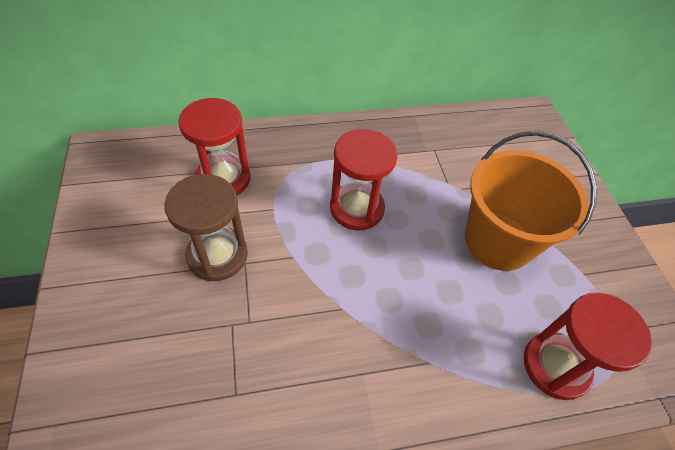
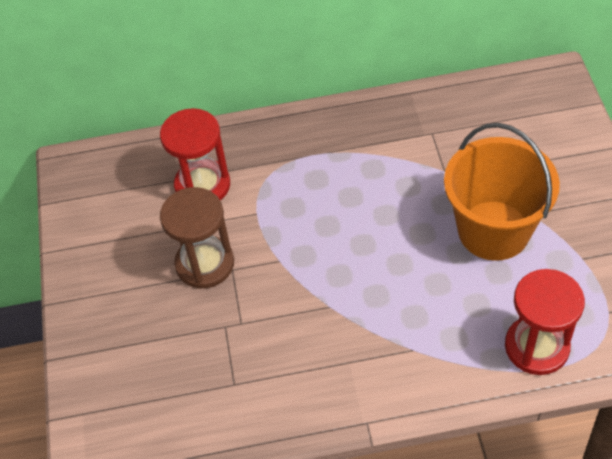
camera: 10 degrees right, 0 degrees up
red hourglass [330,129,398,230] -> none

